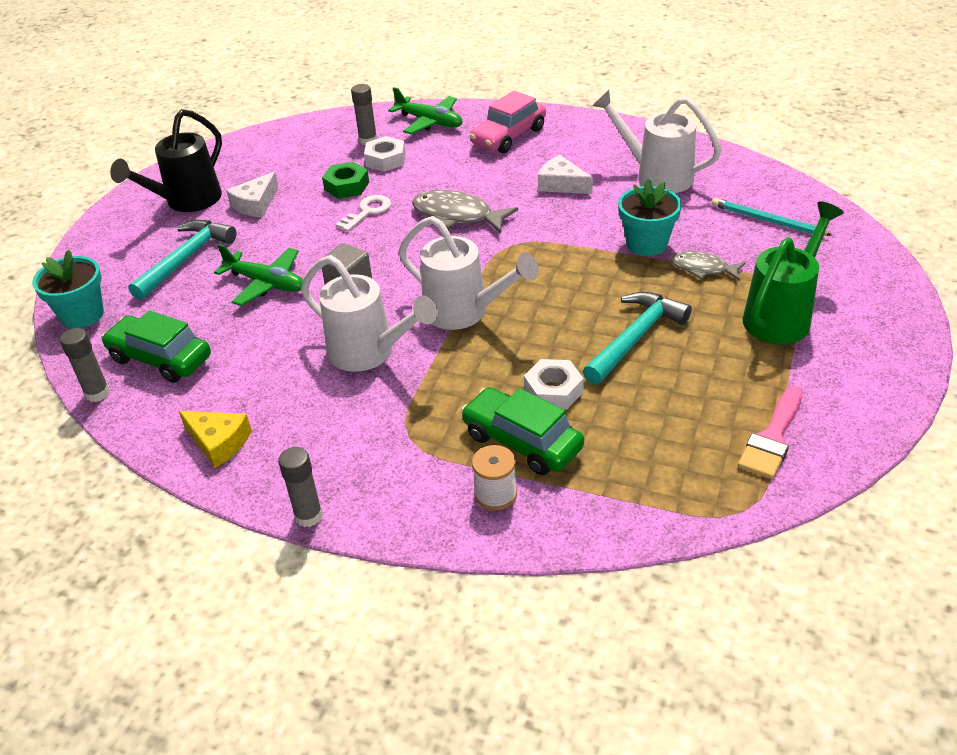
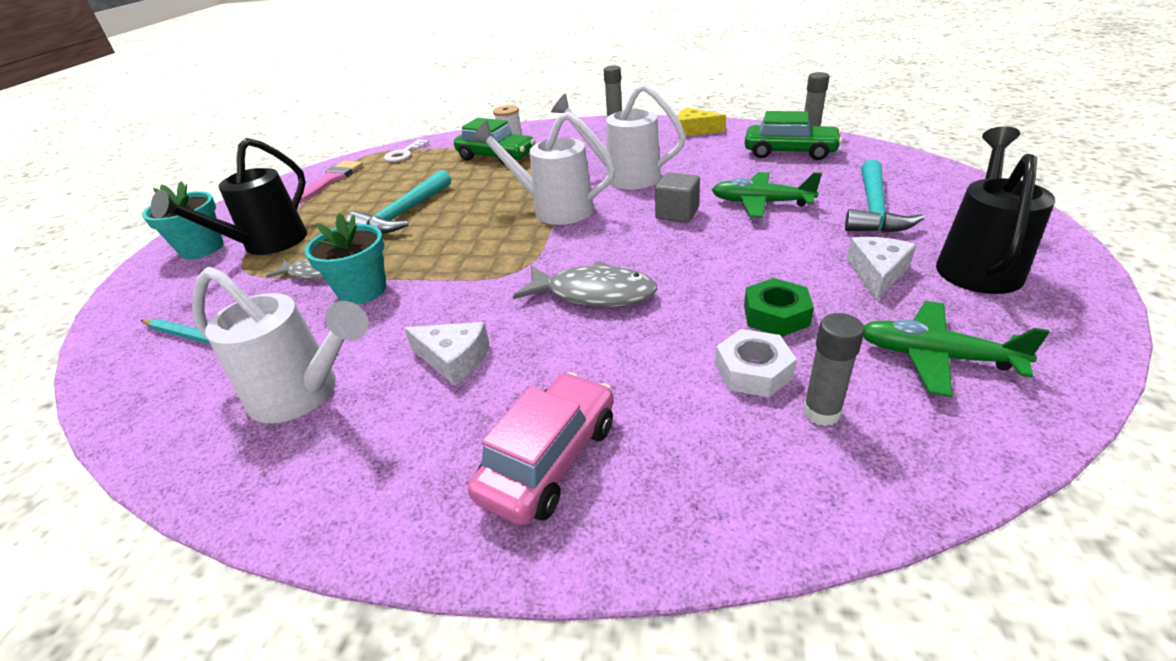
camera: 170 degrees right, 5 degrees down
turquoise flower pot [32,250,104,329] -> turquoise flower pot moved to [142,181,224,259]
white key [335,195,391,232] -> white key moved to [384,139,429,162]
green plane [388,87,463,134] -> green plane moved to [863,301,1049,397]
white nut [524,359,584,410] -> none
green watering can [742,201,844,344] -> black watering can [151,138,307,255]

